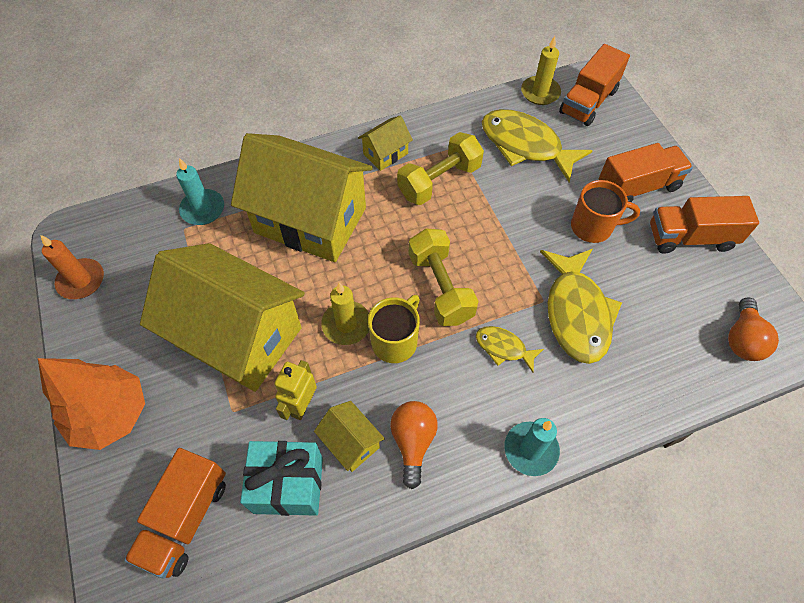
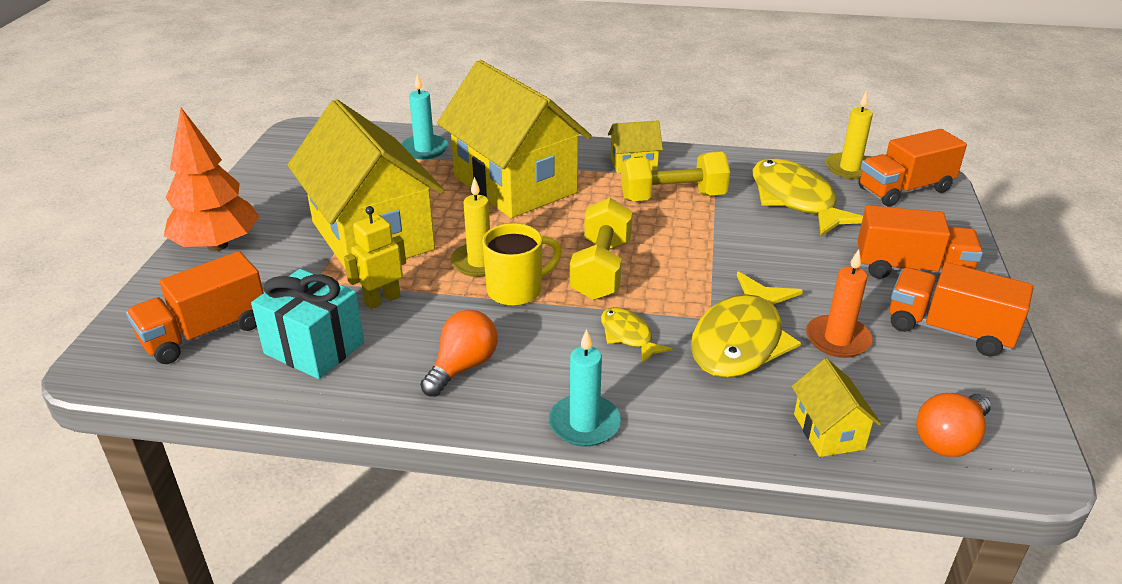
camera: 30 degrees right, 25 degrees down
orange candle [40,235,104,299] -> orange candle moved to [806,249,873,358]
yellow house [314,401,385,472] -> yellow house moved to [792,358,881,457]
orange mug [571,180,640,243] -> none

